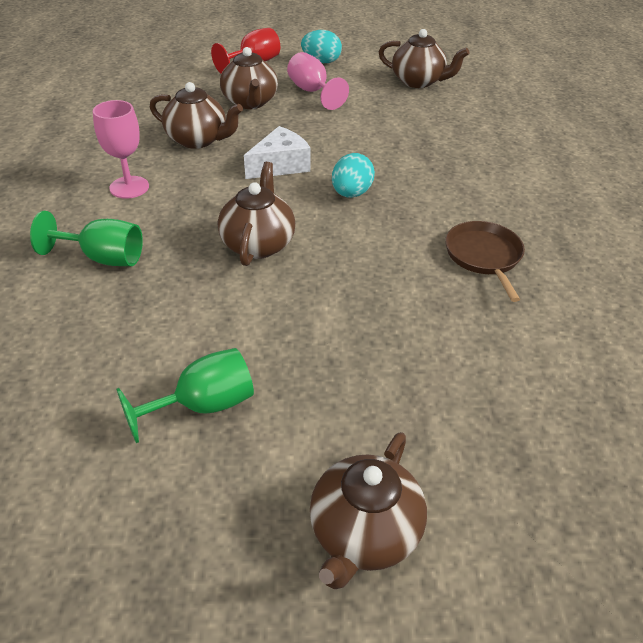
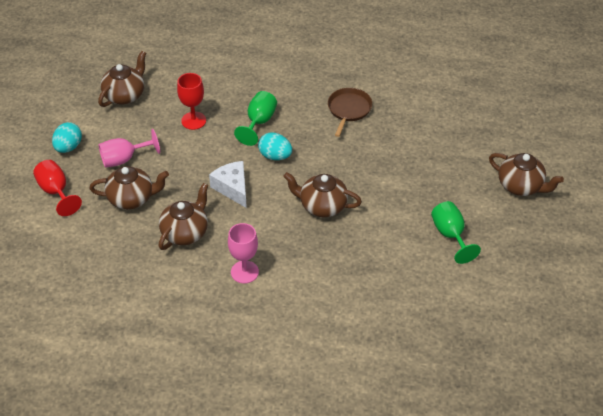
camera: 80 degrees left, 5 degrees up
green goblet [30,211,143,266] -> green goblet moved to [234,91,277,146]
brown pan [445,221,525,302] -> brown pan turned 105 degrees clockwise [328,88,372,137]
none -> red goblet [177,73,206,130]

